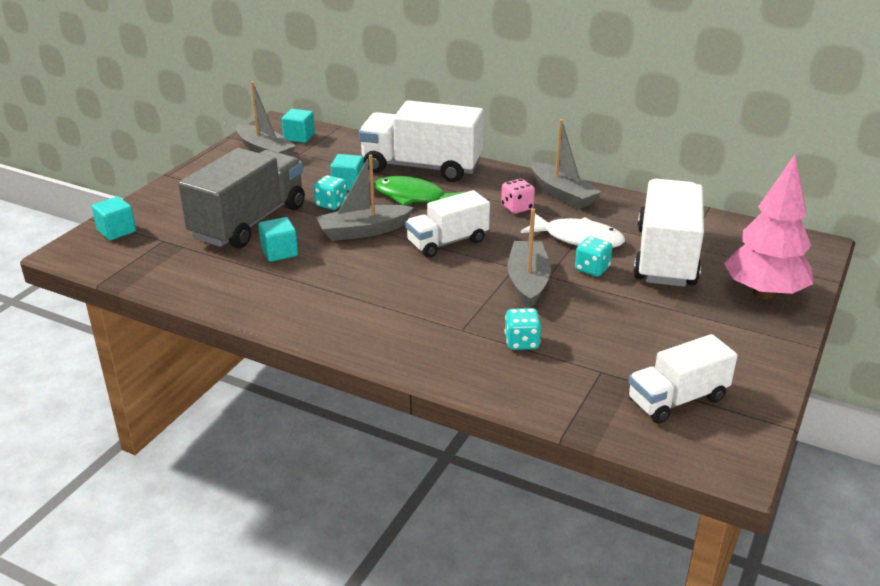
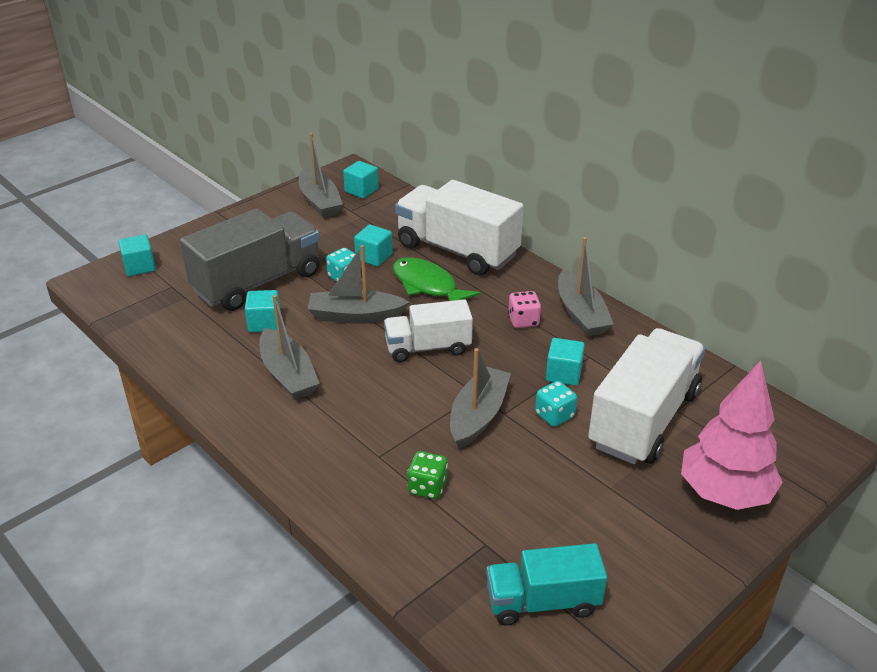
camera: 20 degrees right, 5 degrees up
turquoise dice [505,308,541,350] -> green dice [407,451,448,499]
white fish [521,214,625,248] -> turquoise cube [546,338,585,386]
white truck [628,334,738,424] -> turquoise truck [486,543,607,626]
none -> grey boat [260,295,320,400]

